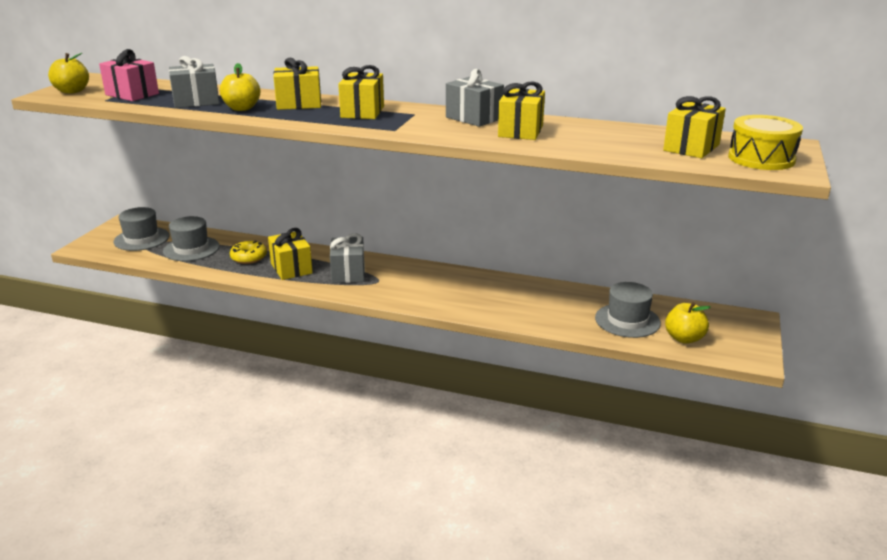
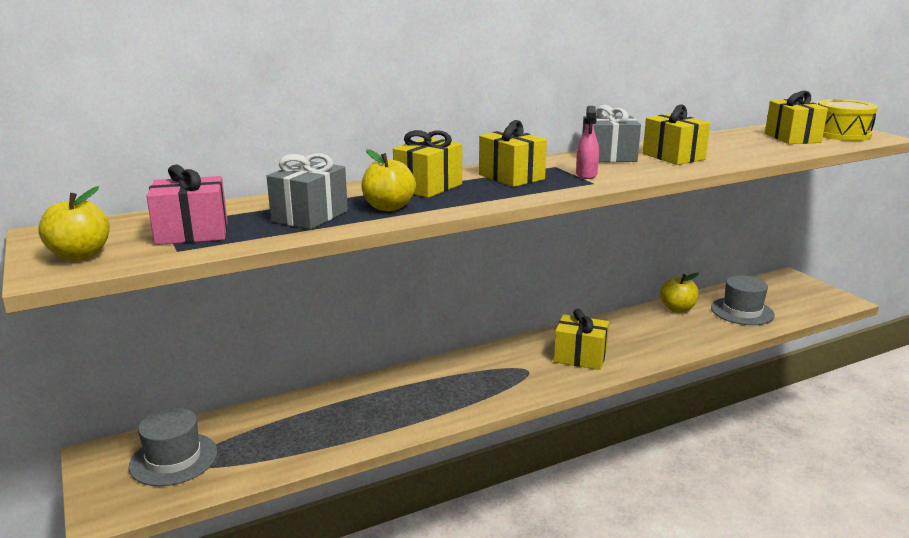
camera: 45 degrees left, 5 degrees down
grey hat [163,216,220,261] -> none
yellow donut [230,240,267,264] -> none
yellow gift [268,228,313,280] -> yellow gift moved to [554,309,609,370]
grey gift [330,233,365,283] -> none
yellow apple [665,302,711,344] -> yellow apple moved to [660,272,699,313]
none -> pink spray bottle [576,106,599,179]

